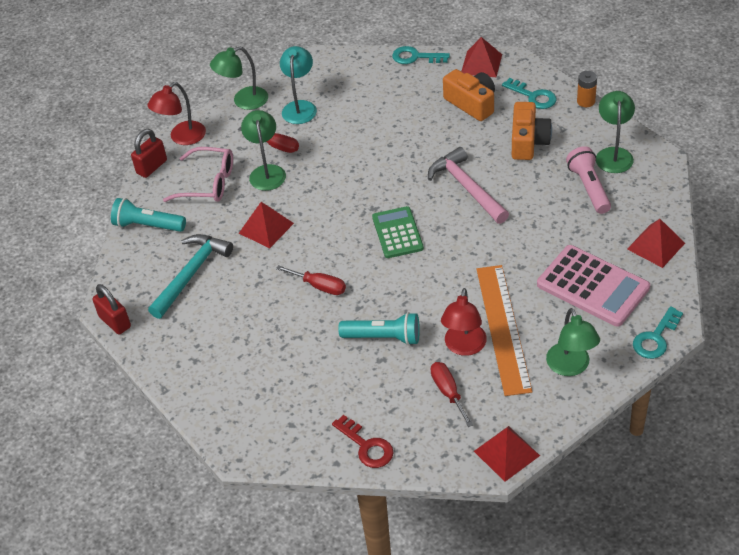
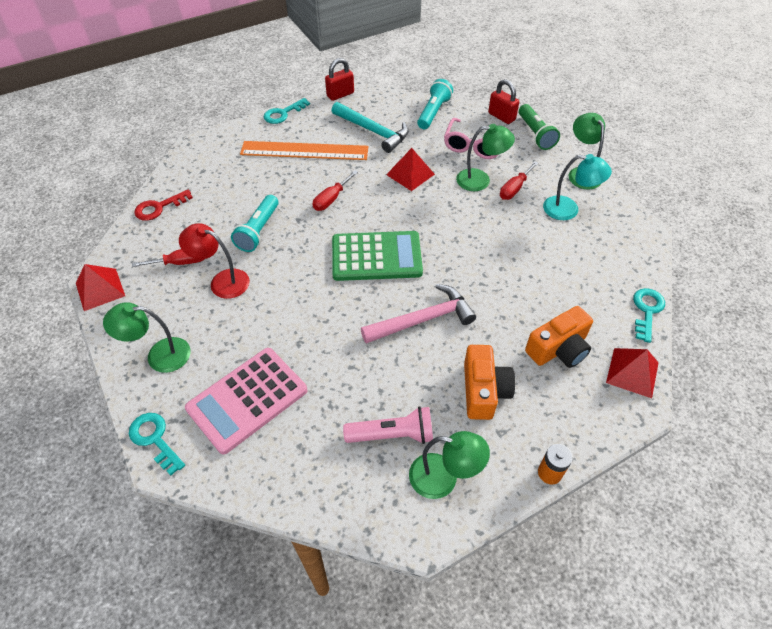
camera: 95 degrees right, 5 degrees up
red lamp [147,82,206,145] -> green flashlight [519,104,560,150]
green calculator [372,206,424,258] -> green calculator [332,231,423,281], size x1.52
orange ruler [476,265,533,396] -> orange ruler moved to [240,141,368,160]
turquoise key [502,78,557,109] -> turquoise key moved to [264,98,310,124]
orange camera [512,102,552,160] -> orange camera turned 105 degrees counterclockwise [464,345,515,420]
red pyramid [627,219,685,268] -> none

